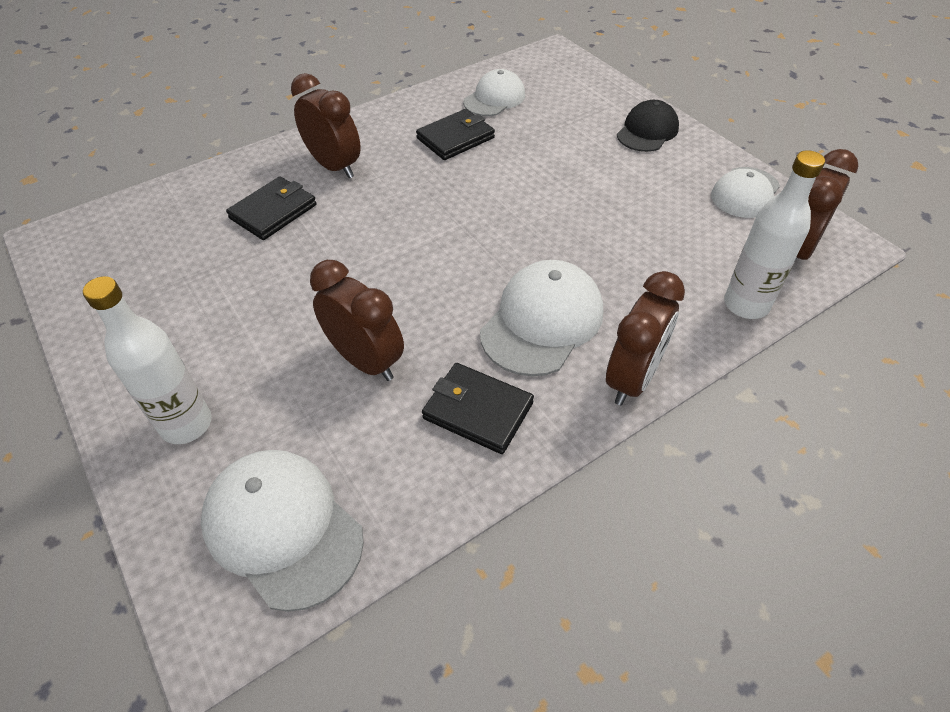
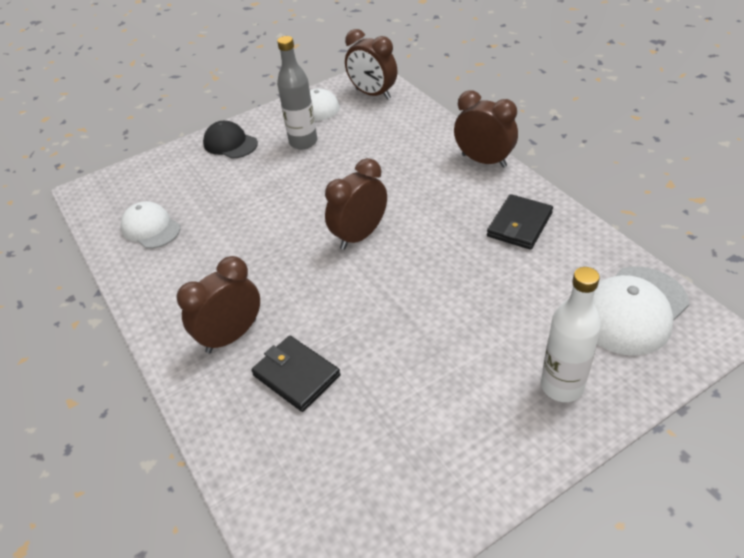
camera: 85 degrees left, 5 degrees down
brown clock [310,260,404,381] -> brown clock moved to [325,158,387,250]
black wallet [416,109,495,160] -> none
white cap [480,260,603,376] -> none
white bottle [724,150,825,319] -> none
none -> grey bottle [277,36,317,149]

